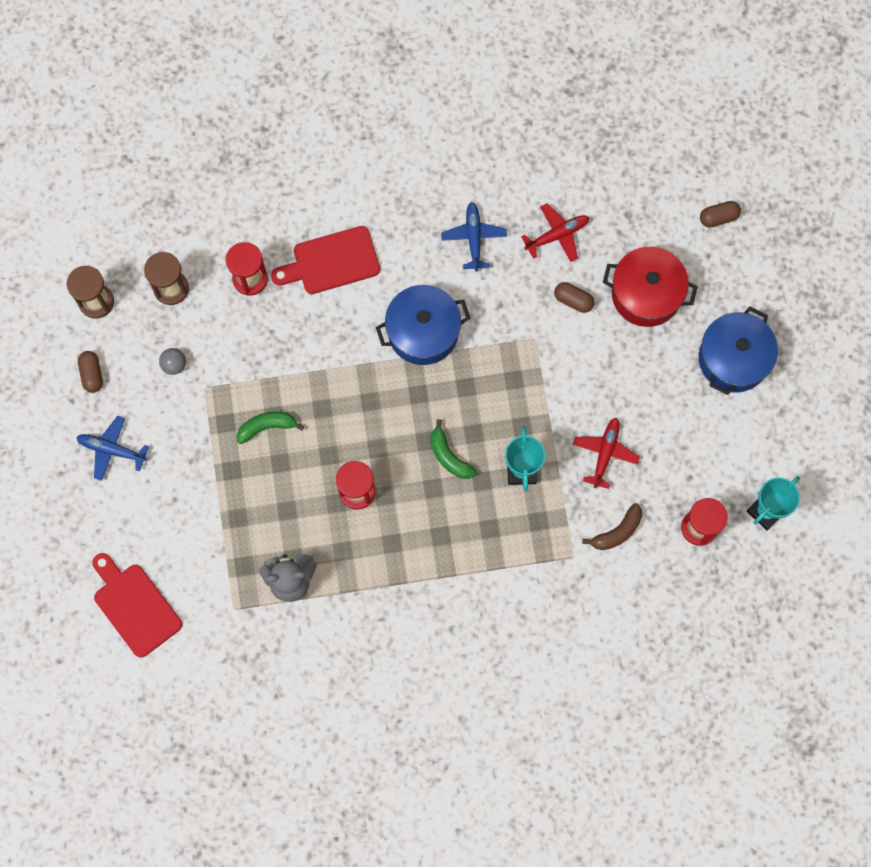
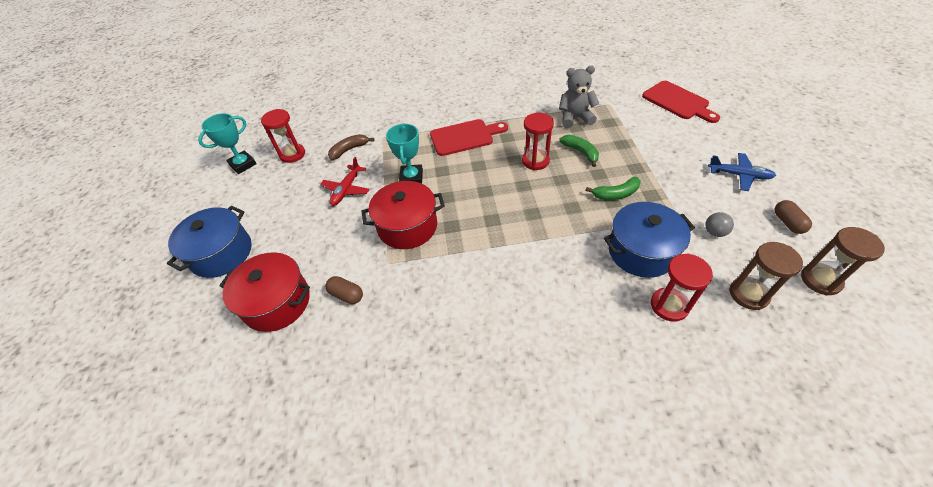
camera: 175 degrees left, 25 degrees down
red cutting board [271,226,380,294] -> red cutting board moved to [430,119,508,156]
blue pot [376,285,470,365] -> blue pot moved to [604,202,695,278]
green banana [431,419,477,479] -> green banana moved to [559,135,599,167]
blue plane [441,202,507,272] -> none
red plane [521,203,589,262] -> none
brown capsule [700,201,741,227] -> none
none -> red pot [362,181,445,249]

